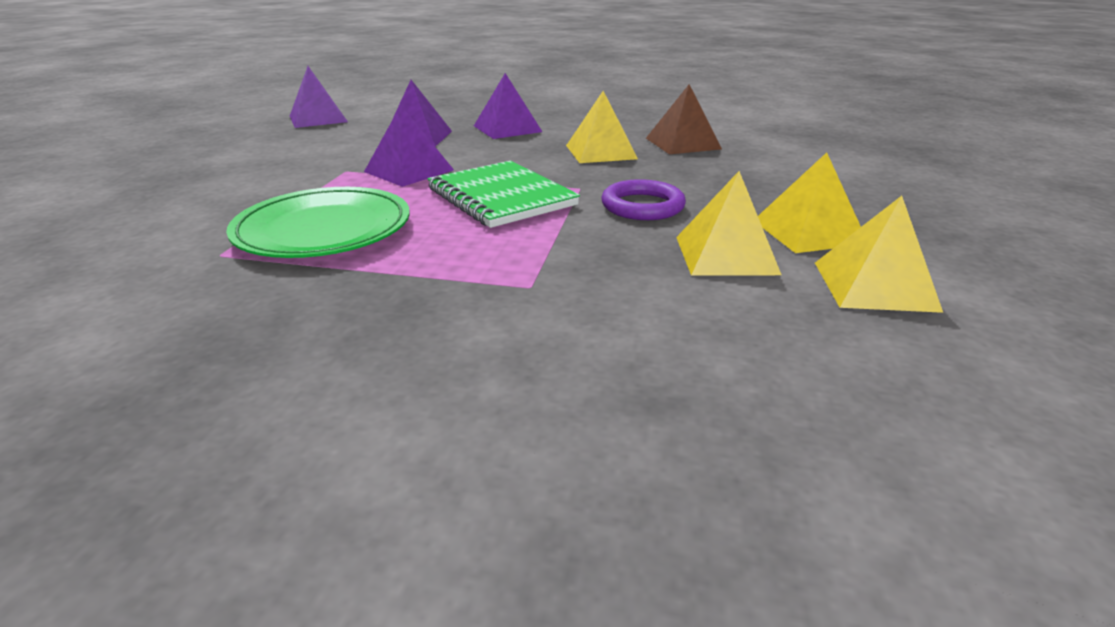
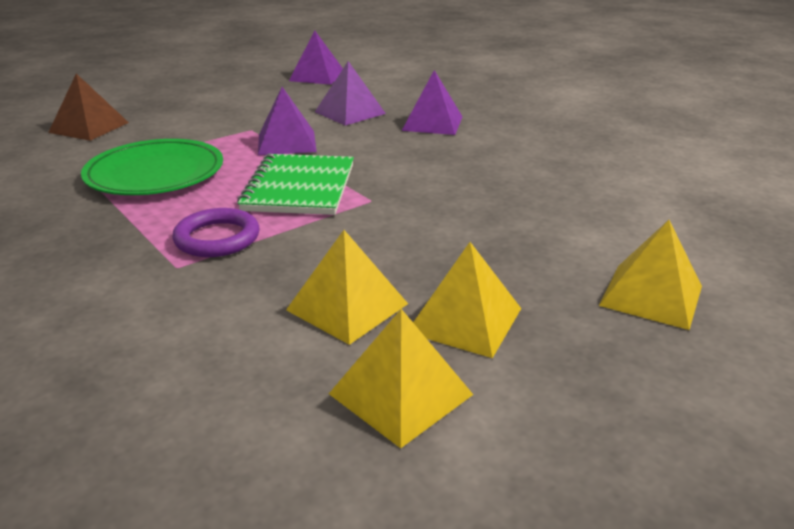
camera: 40 degrees right, 0 degrees up
yellow pyramid [566,91,638,163] -> yellow pyramid moved to [599,220,702,330]
purple ring [602,179,686,220] -> purple ring moved to [172,208,260,257]
brown pyramid [646,84,722,154] -> brown pyramid moved to [48,74,129,141]

